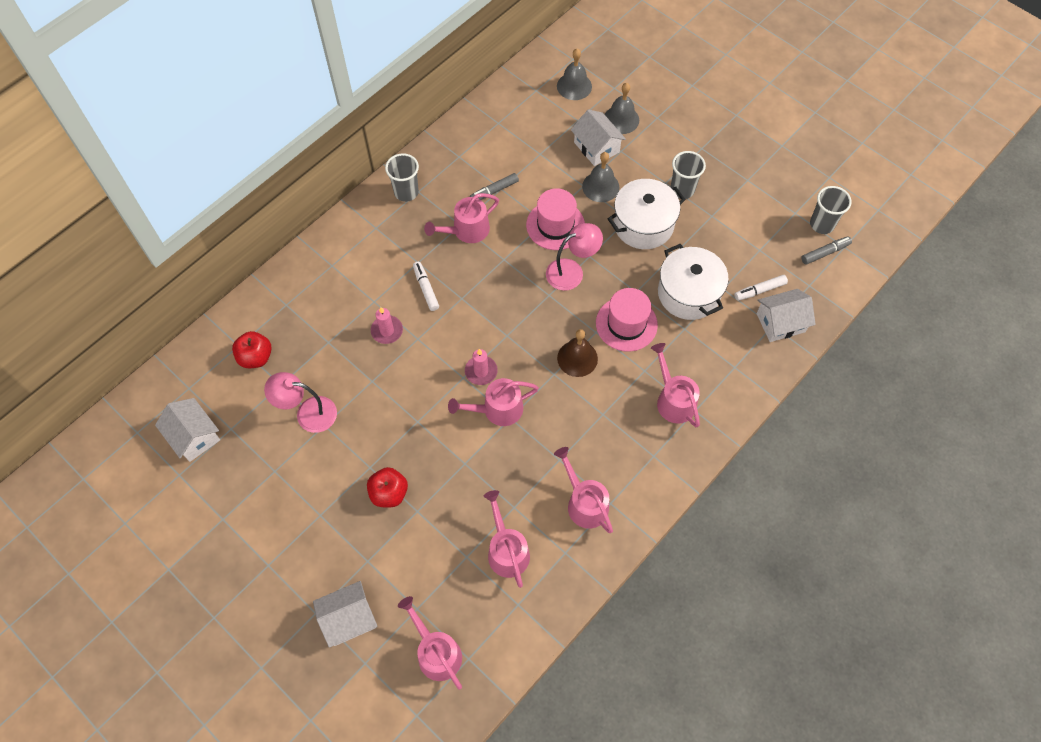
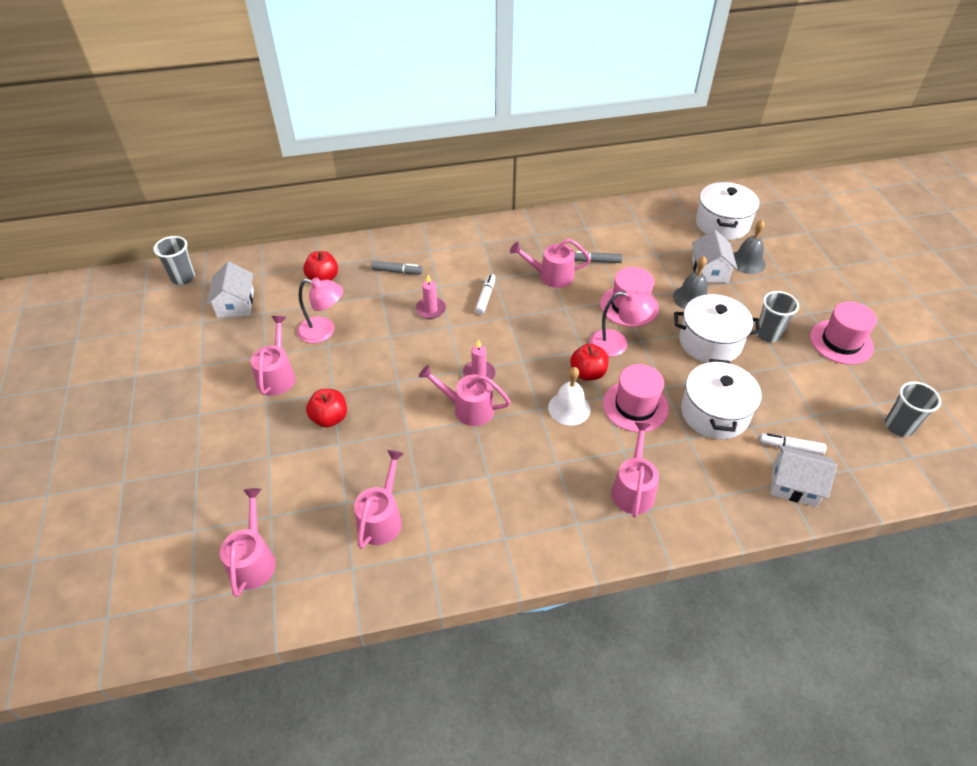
camera: 35 degrees right, 15 degrees down
pink lamp [264,372,337,433] -> pink lamp turned 150 degrees clockwise [297,278,343,343]
white house [313,581,377,648] -> none
grey cup [385,153,419,202] -> grey cup moved to [153,236,195,285]
pink watering can [554,447,613,533] -> pink watering can moved to [251,316,296,396]
grey bell [557,49,592,100] -> white pot [696,182,759,240]
brown bell [557,329,598,377] -> white bell [548,367,590,425]
grey marker [801,236,852,264] -> grey marker moved to [371,261,423,274]
none -> red apple [570,344,609,381]
none -> pink hat [810,302,877,365]

